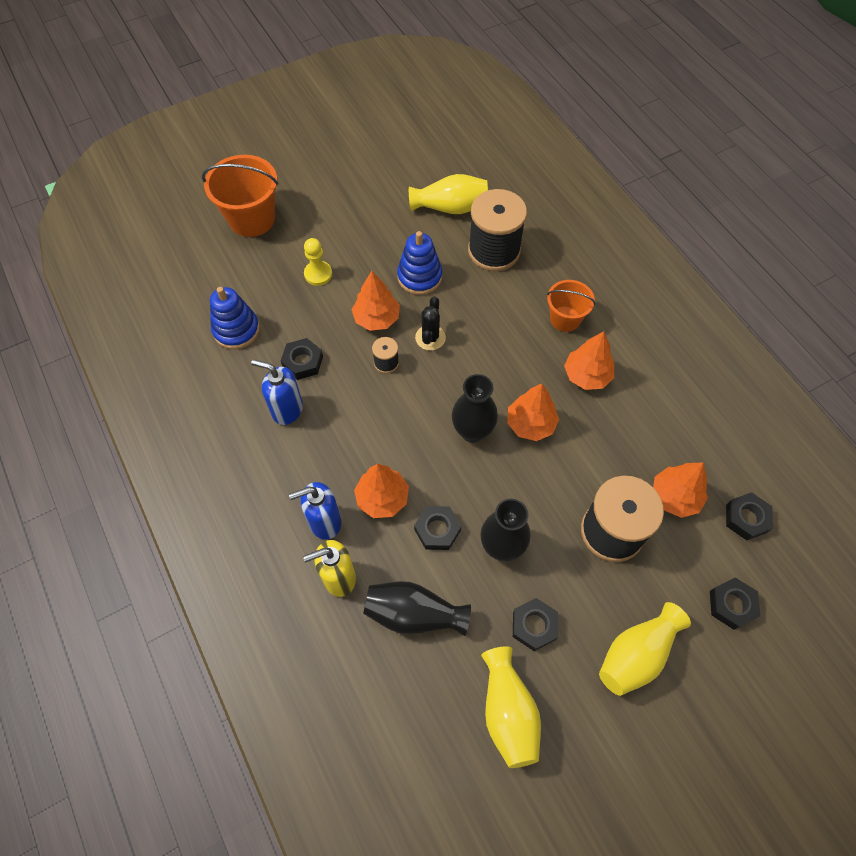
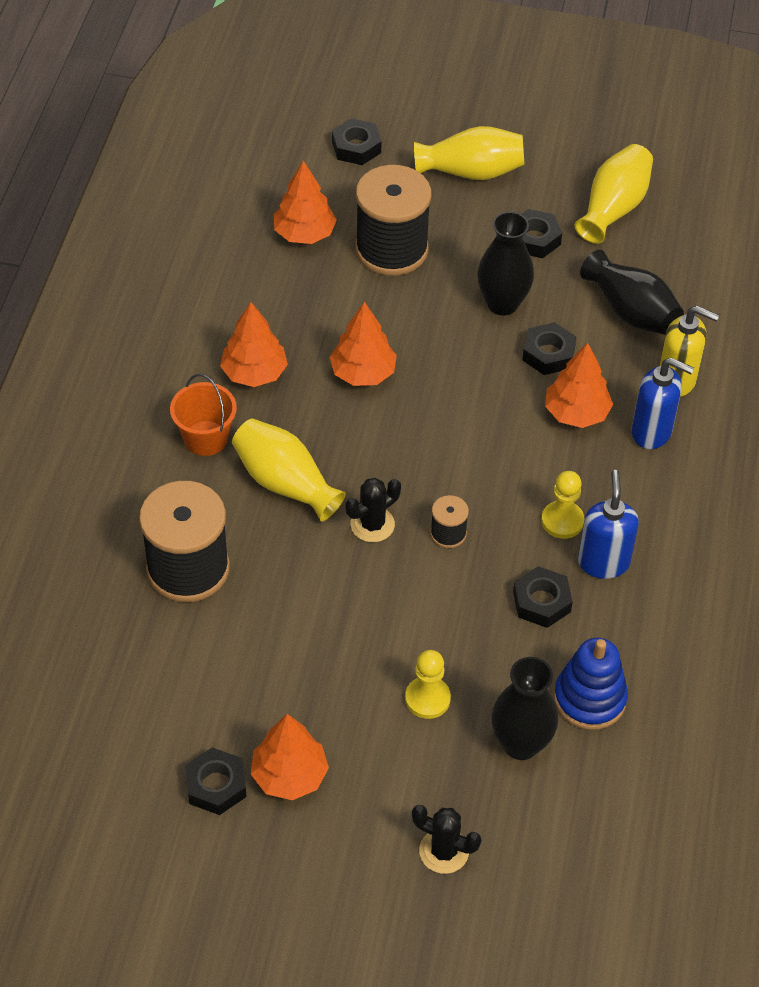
camera: 140 degrees left, 10 degrees down
orange bucket [202,155,278,237] -> black cactus [412,805,481,874]
blue soap dispenser [251,359,303,425] -> blue soap dispenser turned 150 degrees counterclockwise [578,470,639,579]
orange tree [352,271,400,331] -> orange tree moved to [251,714,329,800]
blue stacking toy [397,231,442,295] -> none
yellow vase [409,174,488,214] -> yellow vase moved to [232,418,346,521]
black vase [452,374,498,443] -> black vase moved to [491,657,558,760]
black nut [726,492,773,540] -> black nut moved to [185,747,246,815]
none -> yellow pawn [541,471,584,539]

